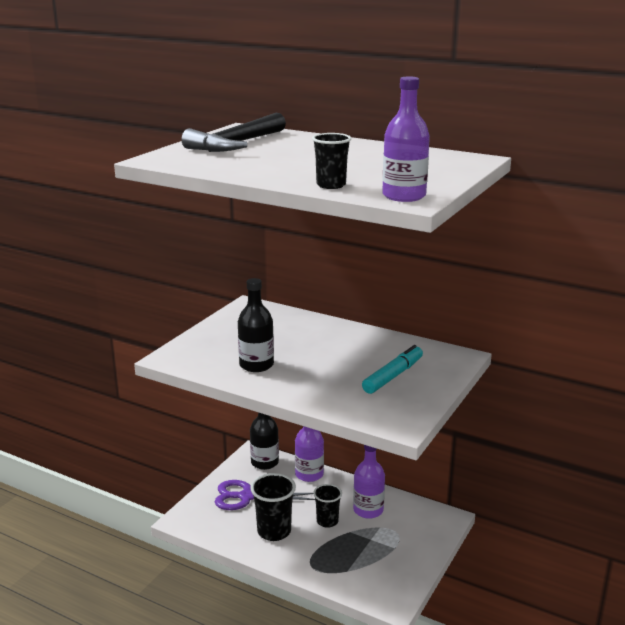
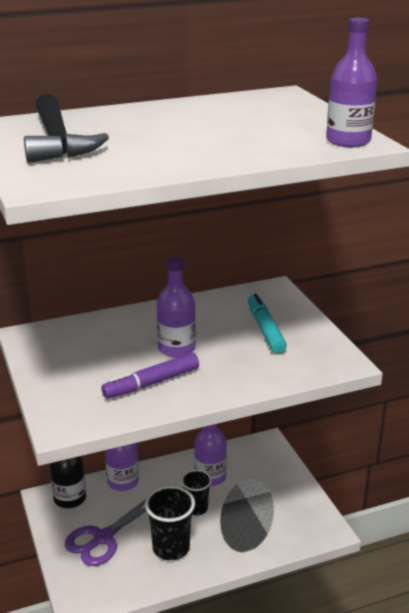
camera: 50 degrees left, 5 degrees up
black bottle [238,278,274,372] -> purple marker [101,353,199,399]
black cup [312,133,351,189] -> none
none -> purple bottle [157,257,196,357]

